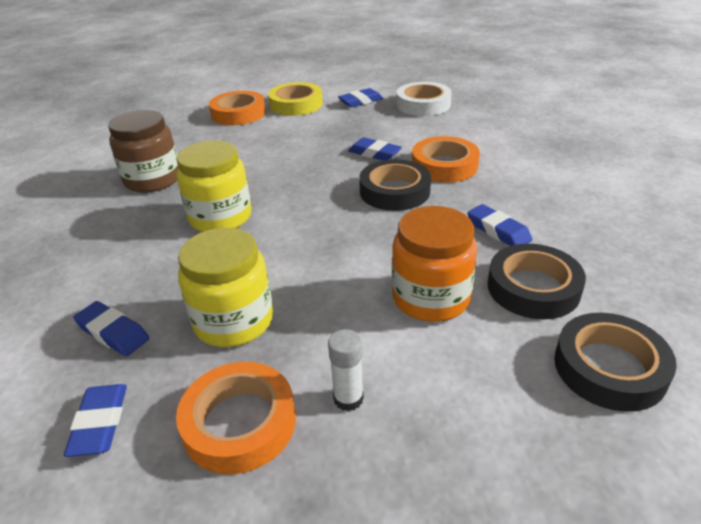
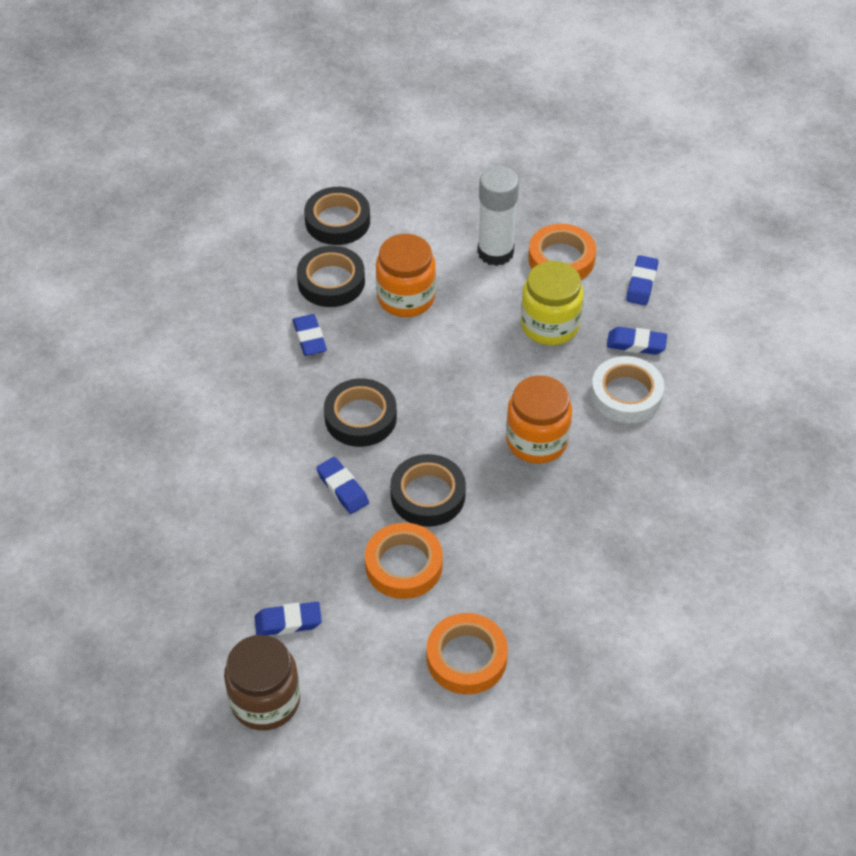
camera: 160 degrees left, 15 degrees up
blue eraser [73,301,149,356] -> blue eraser turned 45 degrees counterclockwise [607,327,667,355]
brown jar [108,110,179,193] -> brown jar moved to [224,635,300,730]
yellow jar [176,140,251,232] -> orange jar [506,376,572,464]
yellow tape [268,82,323,116] -> none
white glue stick [328,329,364,411] -> white glue stick [477,166,519,266], size x1.99
white tape [396,82,452,116] -> white tape moved to [591,356,664,423]
orange tape [412,136,480,183] -> orange tape moved to [365,523,443,599]
none -> black tape [390,454,466,527]

